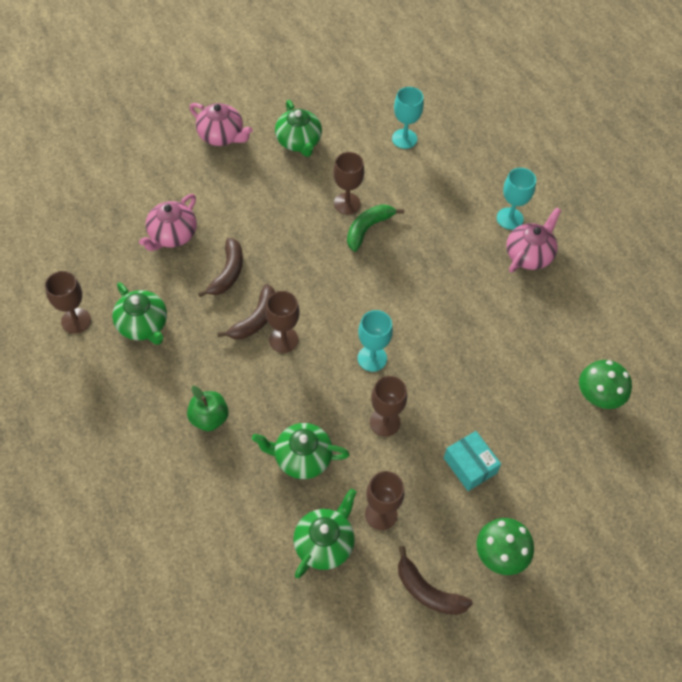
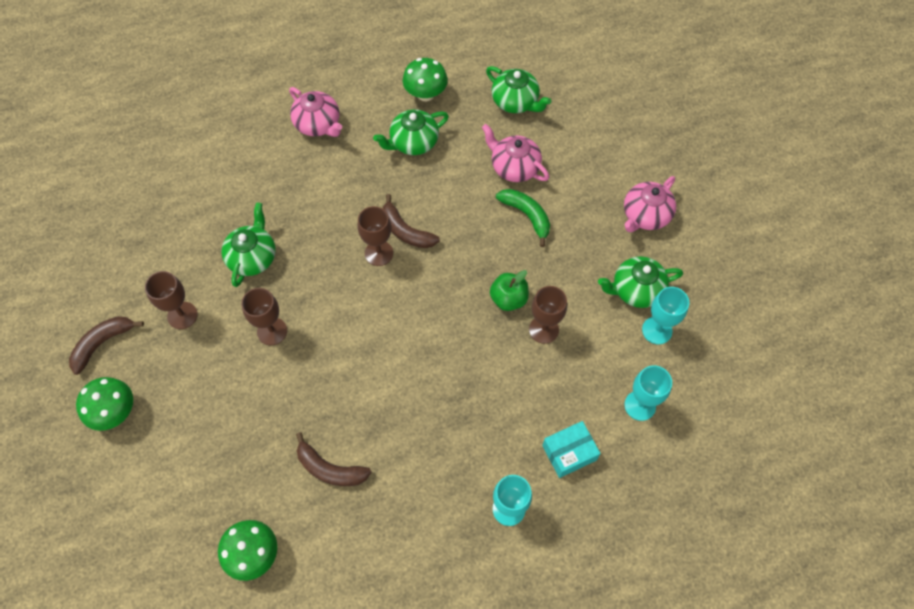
camera: 100 degrees right, 5 degrees up
brown goblet [45,271,91,334] -> green mushroom [403,58,448,102]
green apple [187,386,229,431] -> green apple moved to [490,270,529,311]
brown banana [198,238,243,297] -> brown banana moved to [296,432,371,486]
green teapot [293,489,357,578] -> green teapot moved to [486,66,551,113]
green banana [347,204,404,252] -> green banana moved to [496,189,550,247]
turquoise goblet [358,310,393,372] -> turquoise goblet moved to [642,287,689,344]
turquoise box [444,431,501,491] -> turquoise box moved to [542,421,601,478]
pink teapot [506,207,561,273] -> pink teapot moved to [289,87,342,137]

